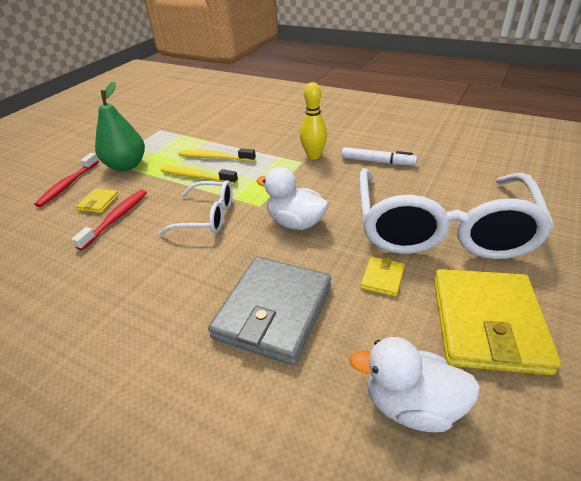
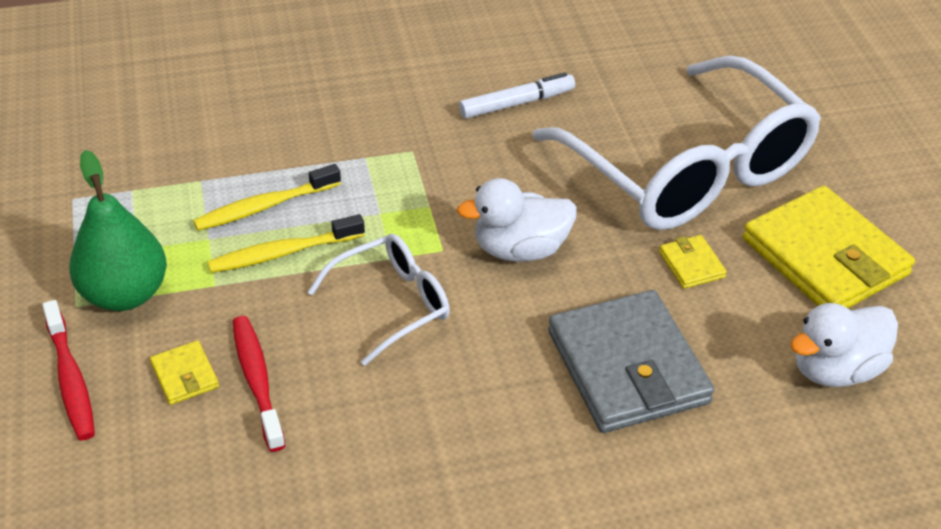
camera: 45 degrees left, 5 degrees up
yellow bowling pin [300,82,327,160] -> none

